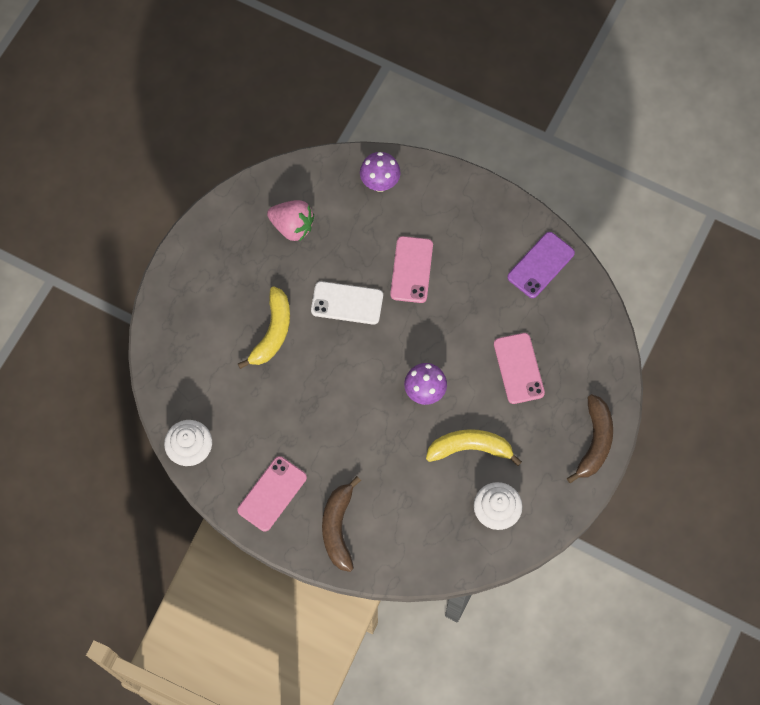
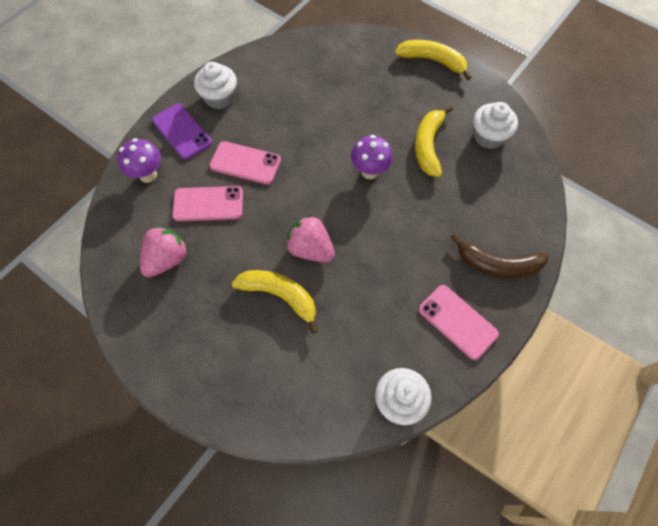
camera: 80 degrees left, 5 degrees down
white phone [311,281,383,325] -> none
pink phone [494,333,545,404] -> pink phone moved to [172,186,243,221]
purple phone [507,232,575,298] -> purple phone moved to [152,104,212,160]
brown banana [567,394,613,483] -> yellow banana [395,40,472,80]
none -> white cupcake [194,62,237,109]
none -> pink strawberry [285,215,335,263]

